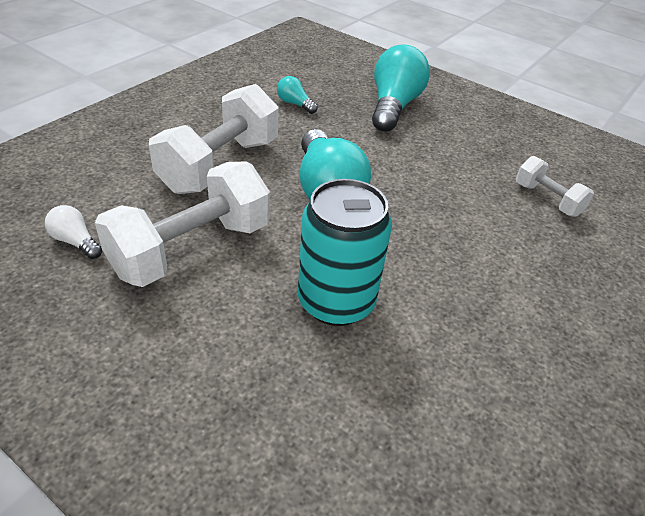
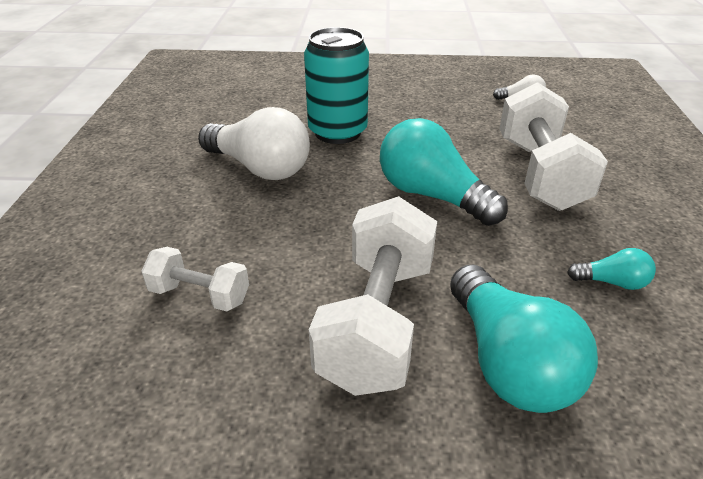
camera: 150 degrees right, 5 degrees down
white dumbbell [95,161,270,287] -> white dumbbell moved to [309,196,437,396]
none -> white light bulb [198,107,310,180]

